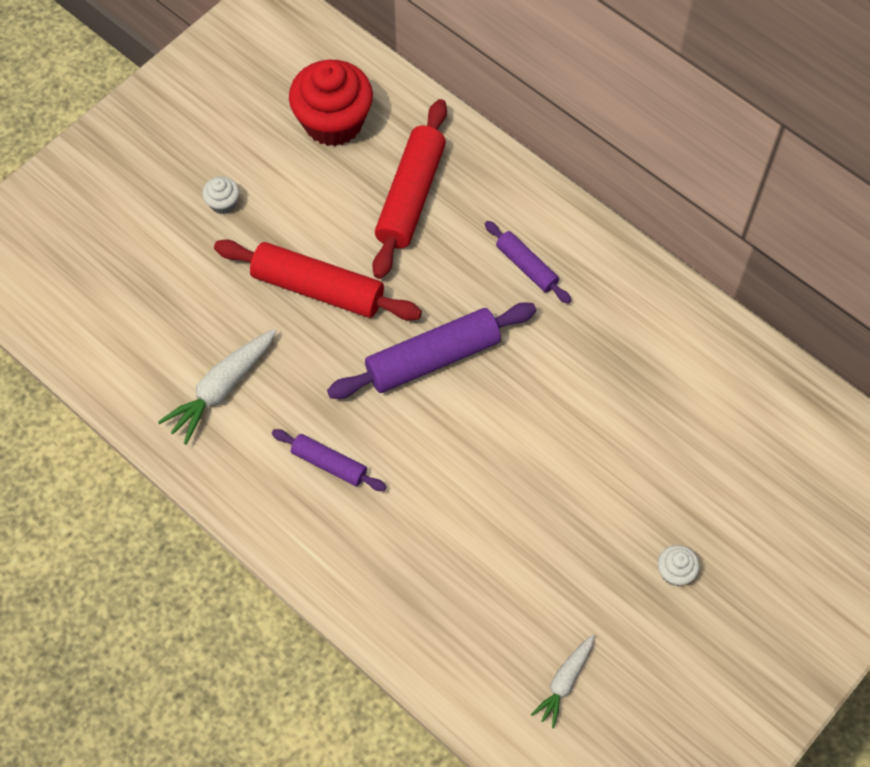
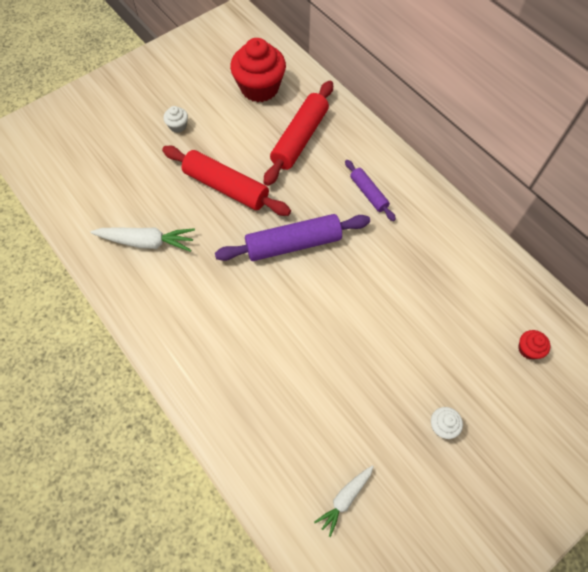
camera: 10 degrees right, 0 degrees up
white carrot [158,329,276,445] -> white carrot turned 135 degrees counterclockwise [90,228,195,252]
purple rolling pin [272,429,387,491] -> none
none -> red cupcake [518,330,550,359]

